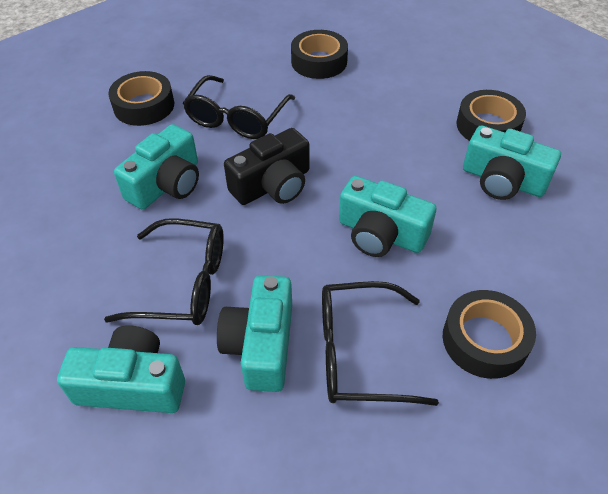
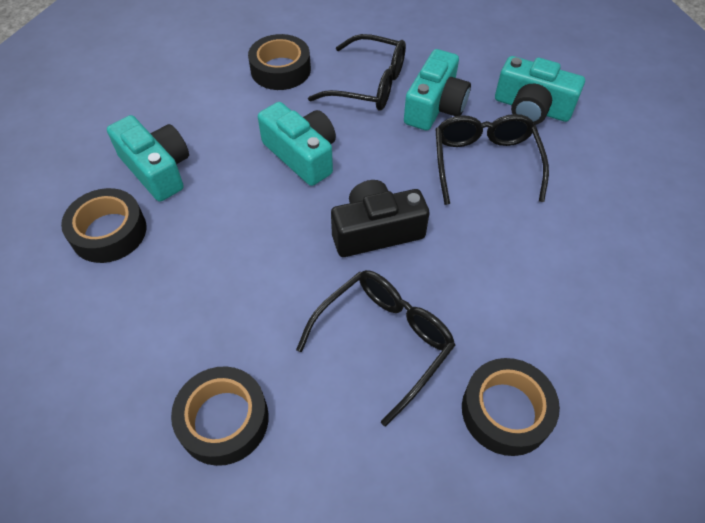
camera: 160 degrees left, 5 degrees up
black glasses [104,218,224,325] -> black glasses turned 60 degrees clockwise [435,114,549,205]
turquoise camera [114,124,199,210] -> none

